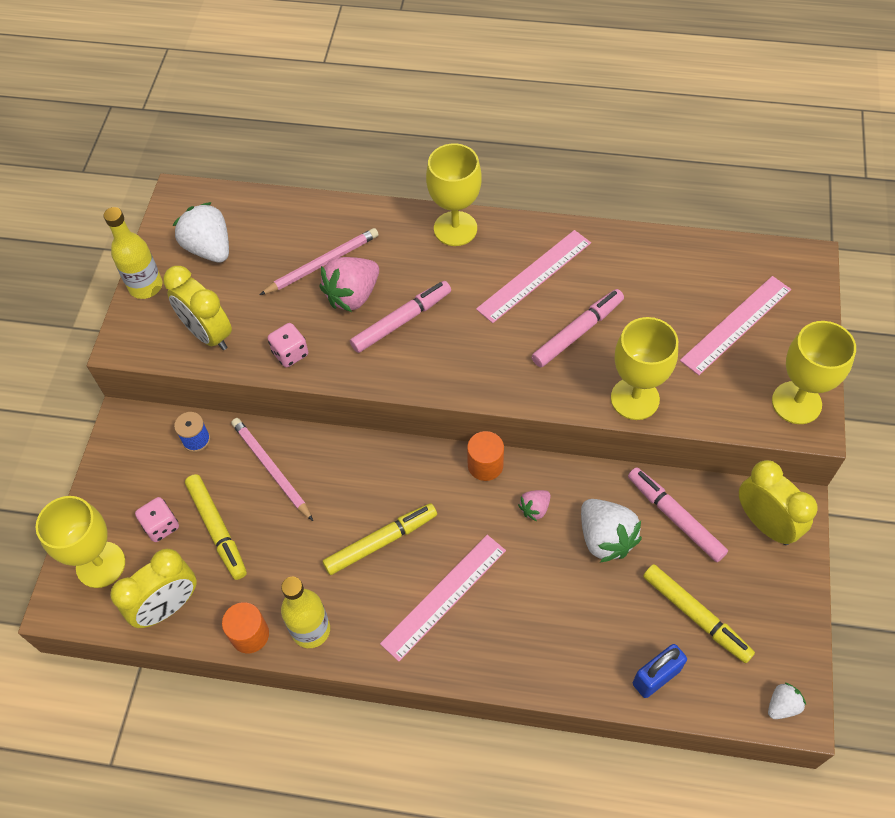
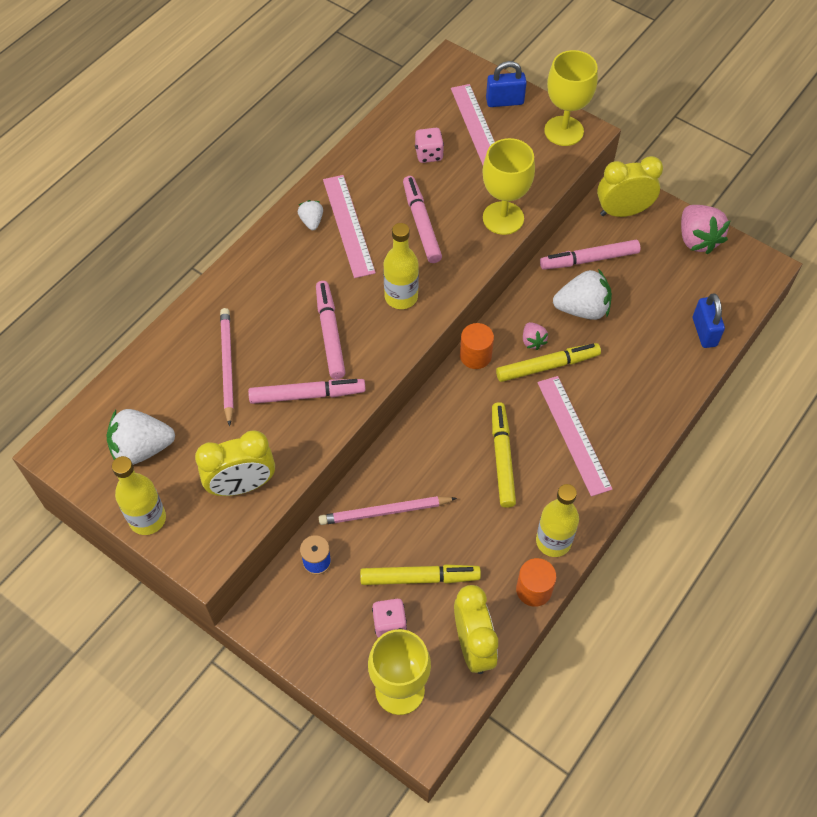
camera: 65 degrees left, 0 degrees up
pink dice [268,323,308,367] -> pink dice moved to [415,128,444,163]
pink strawberry [320,257,379,312] -> pink strawberry moved to [681,205,730,255]
yellow goblet [426,143,482,246] -> none
yellow marker [643,564,755,663] -> yellow marker moved to [496,343,601,382]
white strawberry [768,682,806,719] -> white strawberry moved to [298,200,323,230]
none -> pink marker [248,379,366,404]
none -> yellow bottle [383,223,419,309]
none -> blue padlock [486,61,527,107]

